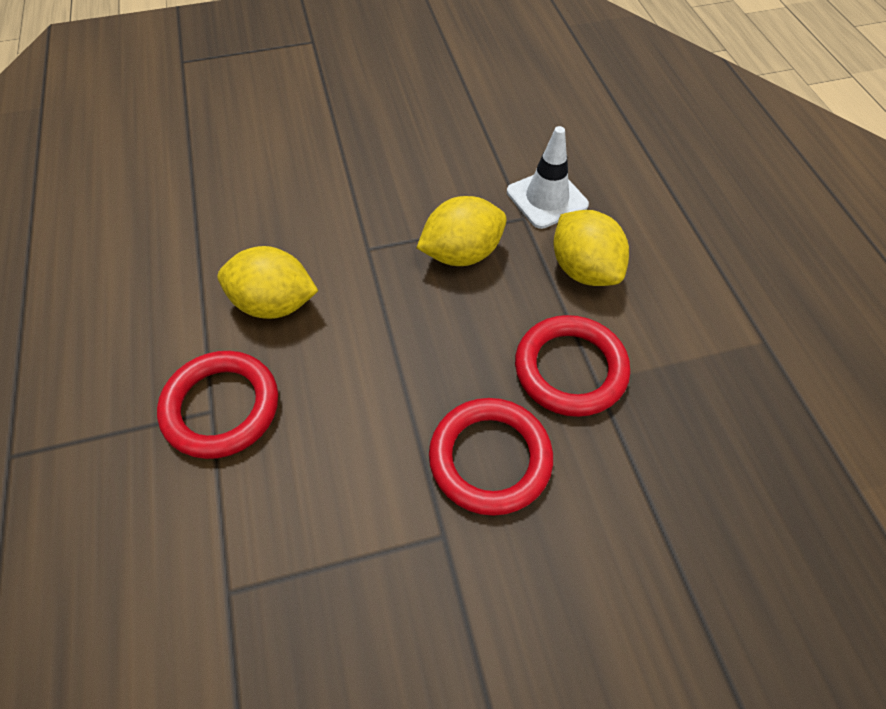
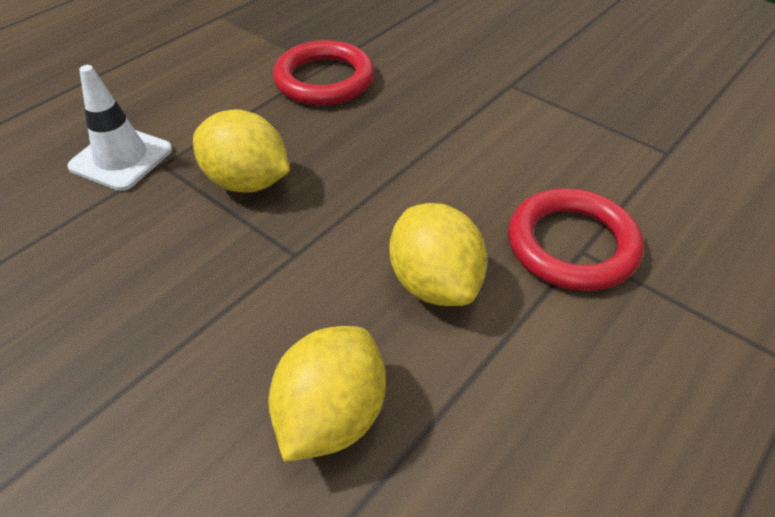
camera: 125 degrees left, 10 degrees down
red ring [429,398,553,516] -> none
yellow lemon [553,210,629,286] -> yellow lemon moved to [268,326,386,462]

